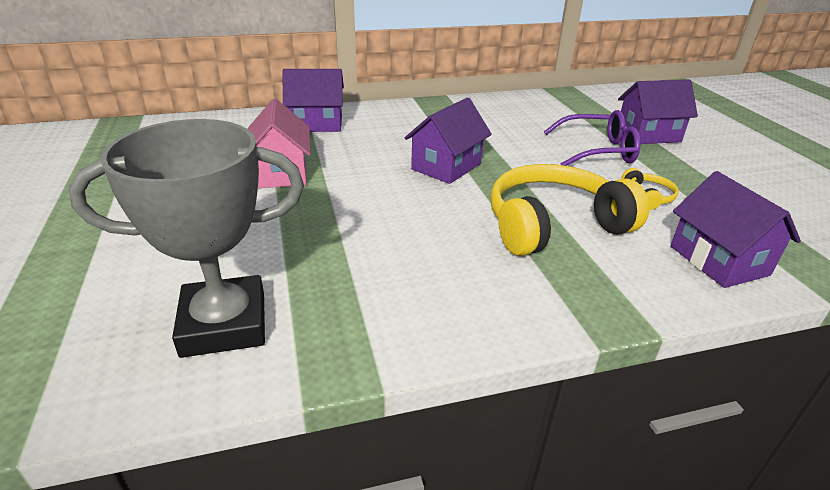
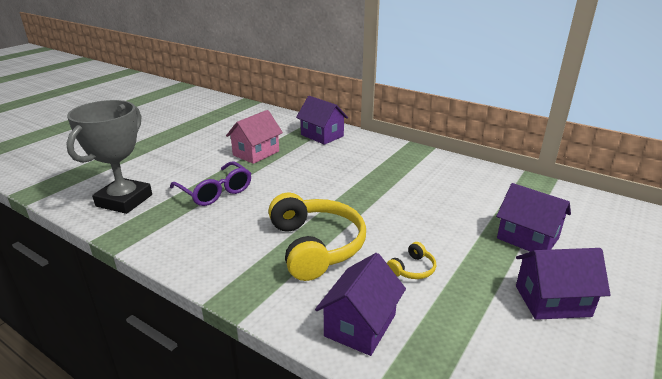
camera: 50 degrees right, 5 degrees down
grey trophy [68,119,304,358] -> grey trophy turned 75 degrees clockwise [66,100,152,214]
purple house [405,97,492,184] -> purple house moved to [516,248,610,320]
yellow headphones [490,164,649,256] -> yellow headphones turned 45 degrees clockwise [268,193,366,281]
purple glasses [544,110,641,166] -> purple glasses moved to [170,161,251,206]

